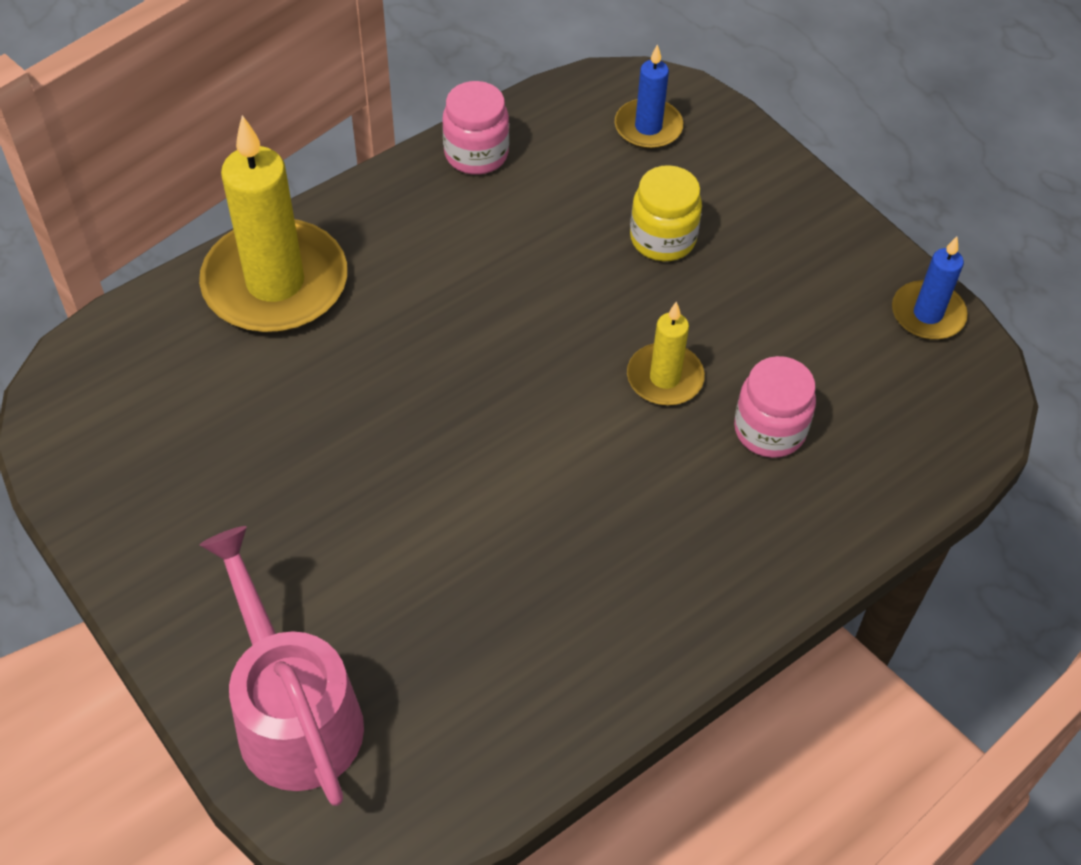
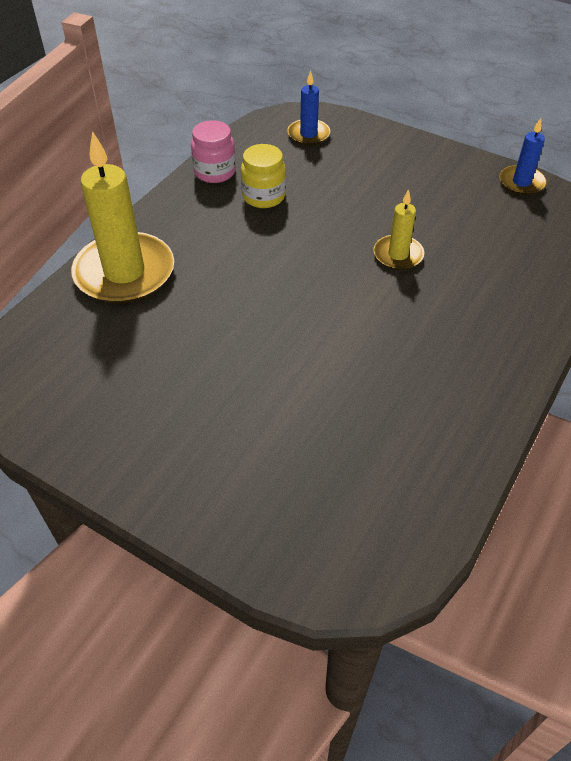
camera: 20 degrees left, 5 degrees down
pink watering can [199,526,364,806] -> none
yellow jar [630,165,702,261] -> yellow jar moved to [241,144,286,208]
pink jar [734,356,816,458] -> none

